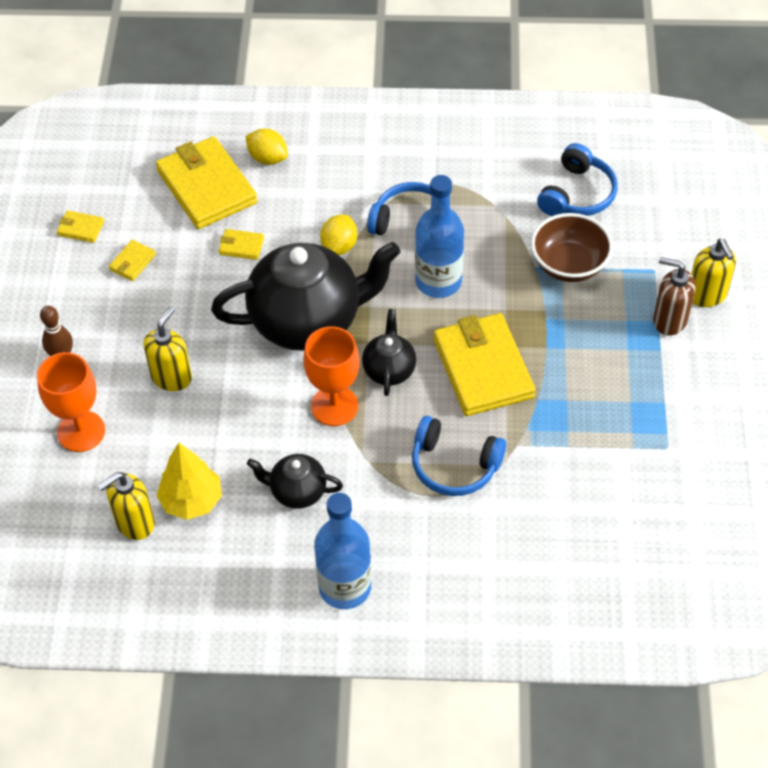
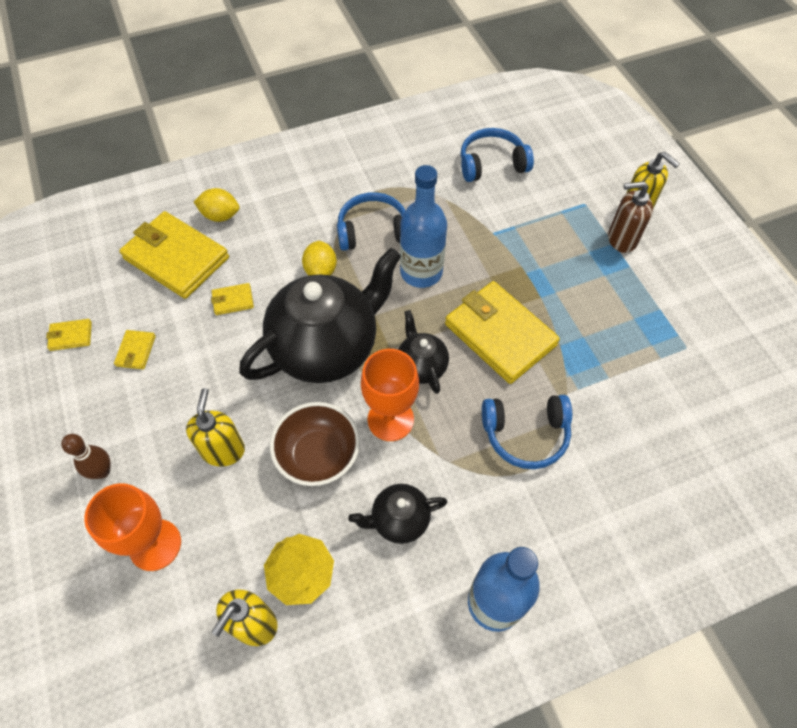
camera: 25 degrees left, 5 degrees up
brown bowl [531,213,613,282] -> brown bowl moved to [270,402,360,486]
blue headphones [537,143,618,216] -> blue headphones turned 105 degrees counterclockwise [461,128,534,182]

